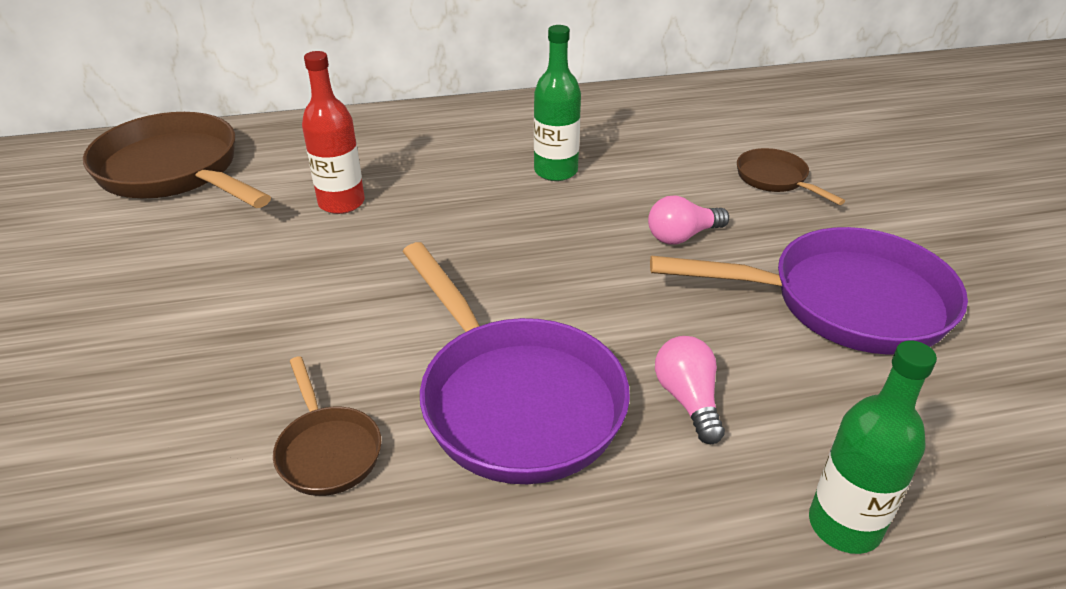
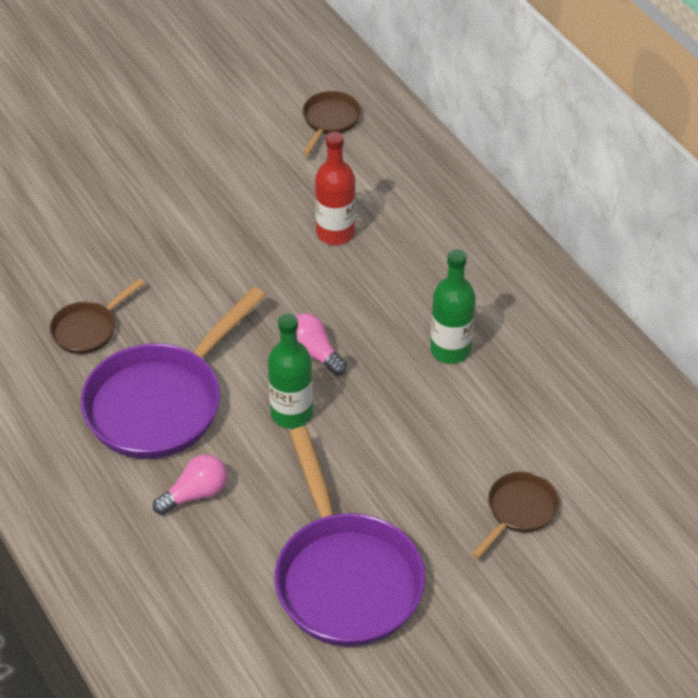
camera: 70 degrees right, 10 degrees up
brown pan [83,112,271,208] -> brown pan [302,91,361,156], size x0.49
pink light bulb [648,195,729,245] -> pink light bulb moved to [296,313,347,376]
green bottle [809,340,937,554] -> green bottle moved to [268,314,313,429]

